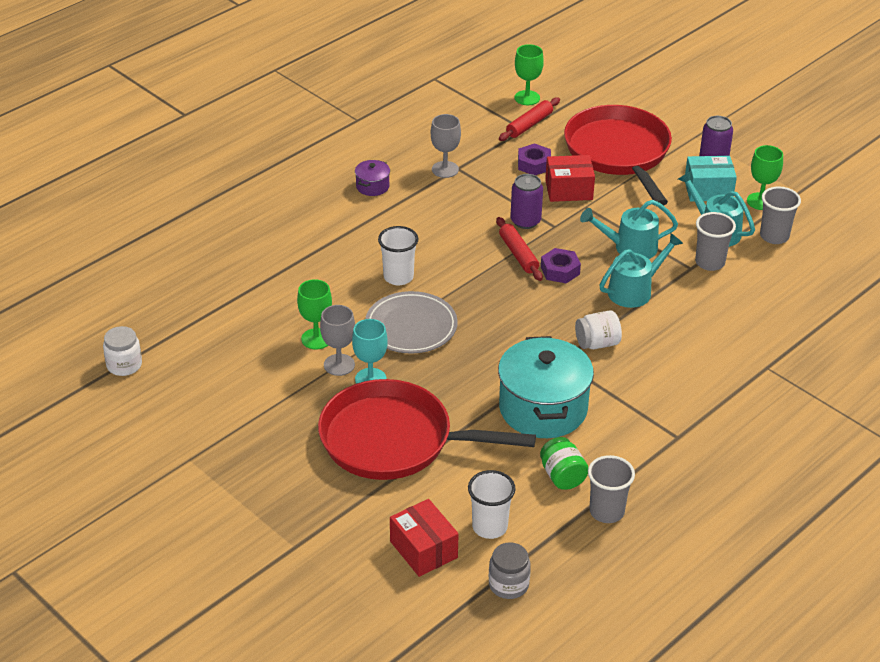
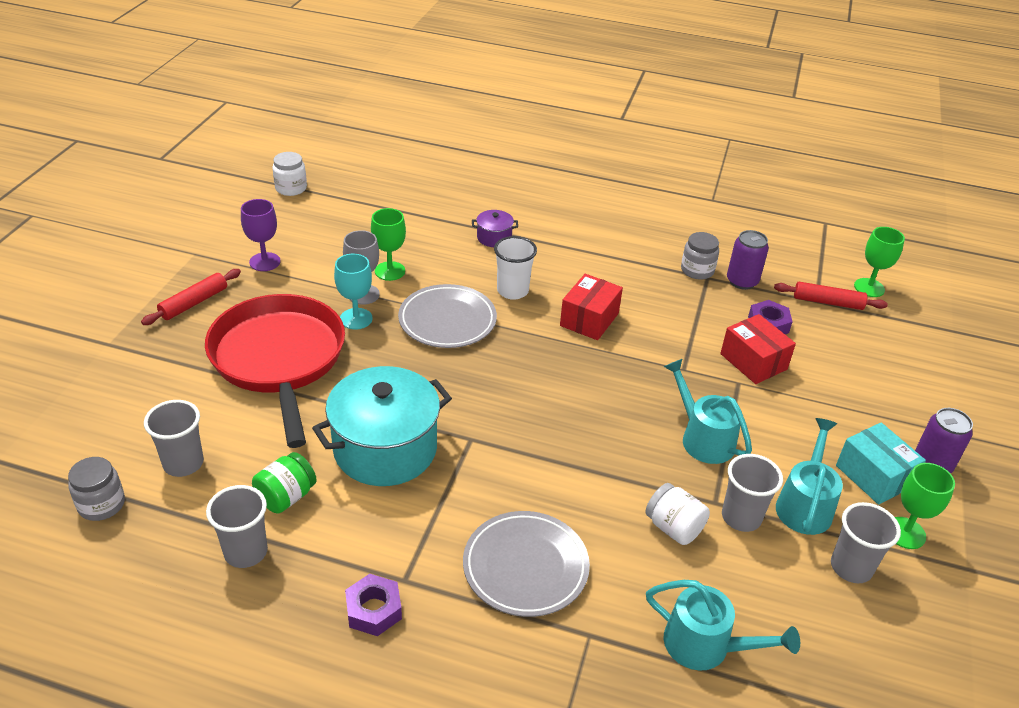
camera: 60 degrees right, 0 degrees up
purple pot [355,160,390,196] -> purple pot moved to [472,210,518,247]
red box [390,499,459,577] -> red box moved to [560,274,623,340]
grey goblet [431,114,461,178] -> grey jar [681,232,719,280]
white cup [468,470,516,539] -> grey cup [144,400,204,477]
red rolling pin [496,217,543,281] -> red rolling pin moved to [141,269,241,325]
purple can [510,174,543,229] -> purple can moved to [727,230,769,290]
purple nut [541,248,581,283] -> purple nut moved to [345,574,402,636]
red pan [564,105,672,206] -> none
white jar [575,311,622,349] -> white jar moved to [645,483,710,545]
turquoise watering can [599,233,683,308] -> turquoise watering can moved to [646,580,800,670]
none -> purple goblet [241,199,281,271]
none -> grey plate [463,511,590,617]

